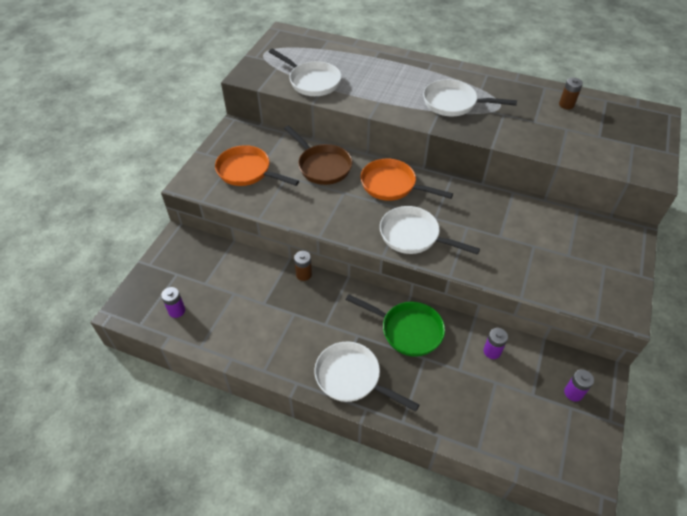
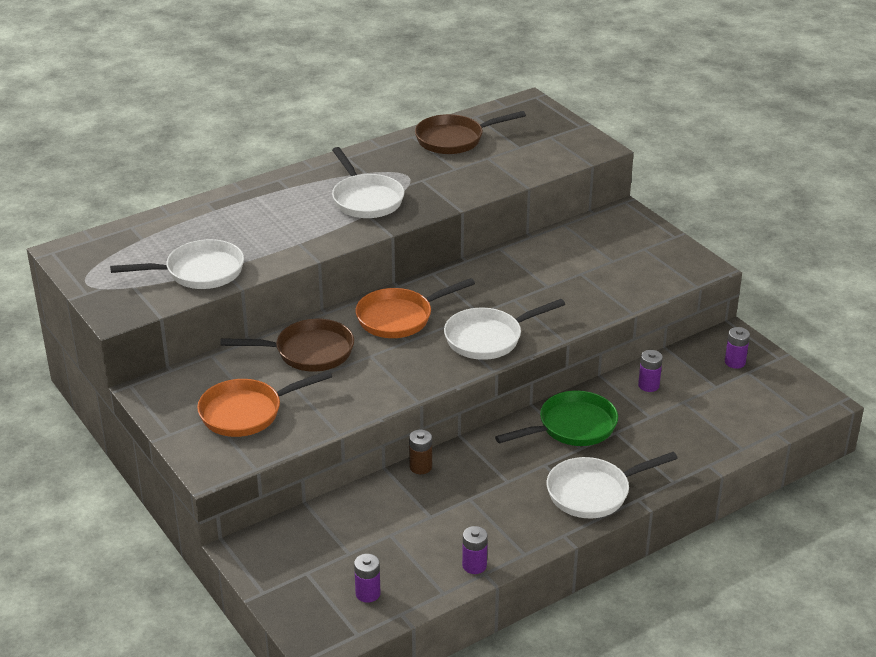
camera: 55 degrees left, 15 degrees down
white pan [423,79,517,116] -> white pan turned 75 degrees counterclockwise [332,147,404,218]
brown battery [559,78,583,109] -> brown pan [415,111,526,154]
none -> purple battery [462,526,488,574]

